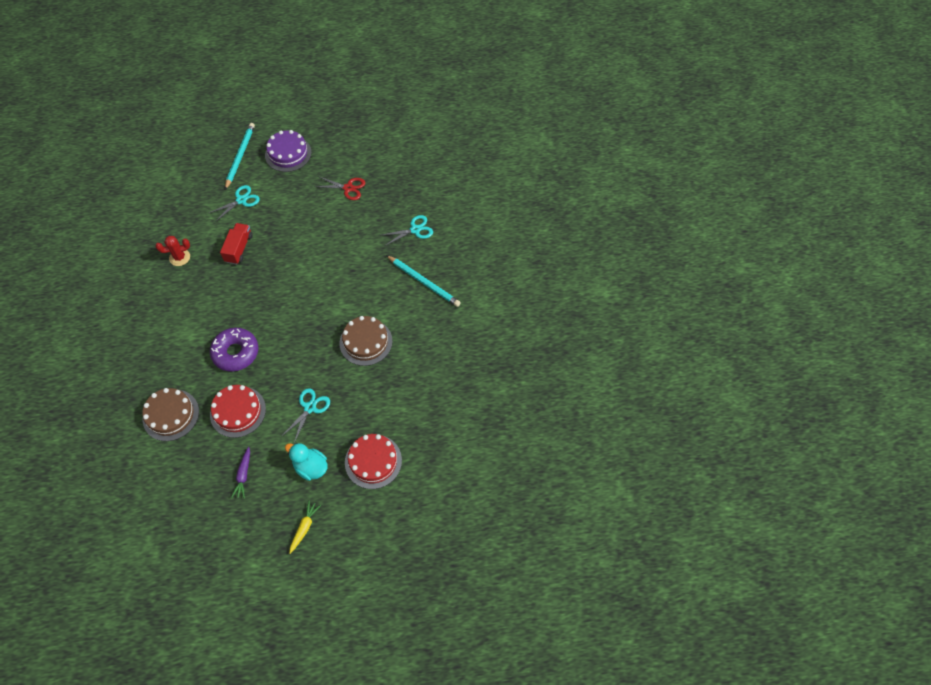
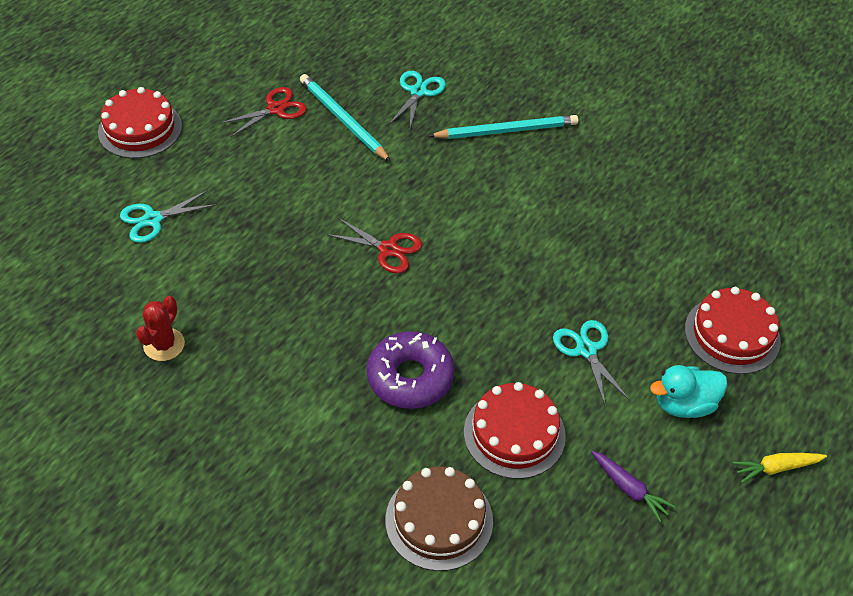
camera: 50 degrees left, 10 degrees down
turquoise scissors [209,185,260,222] -> turquoise scissors turned 120 degrees counterclockwise [120,190,217,243]
red truck [220,223,253,265] -> none
turquoise pencil [225,123,255,190] -> turquoise pencil moved to [300,74,391,162]
purple cake [265,130,312,172] -> red cake [98,87,182,158]
yellow carrot [289,500,321,554] -> yellow carrot turned 75 degrees counterclockwise [732,453,827,483]
brown cake [339,316,392,366] -> none
none -> red scissors [326,218,422,274]

